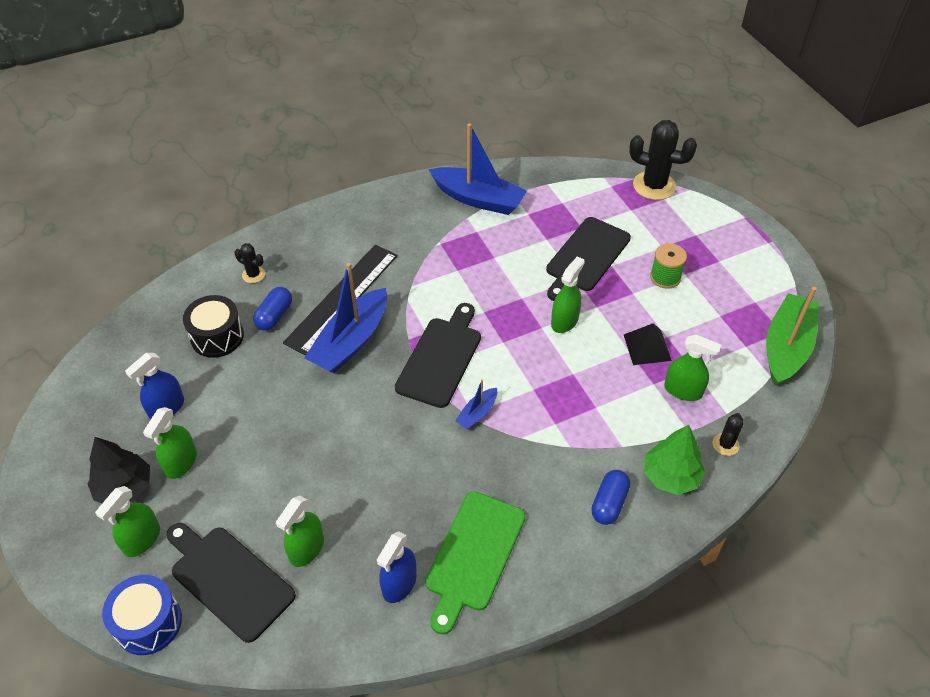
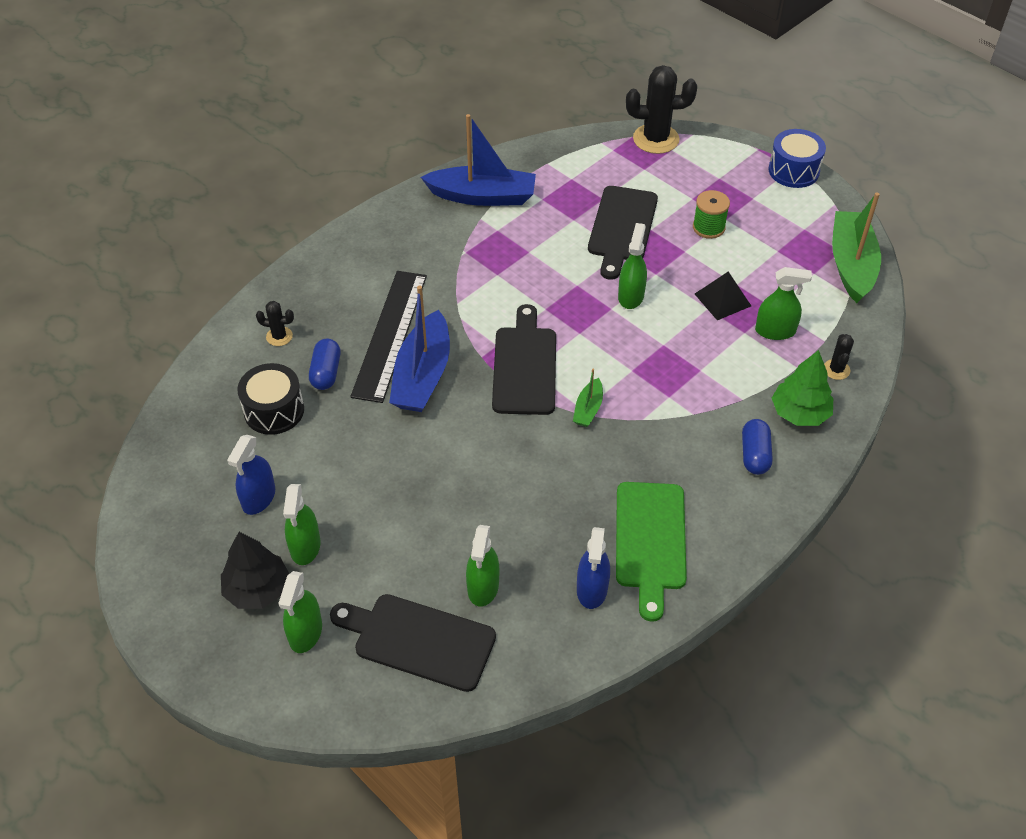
camera: 20 degrees left, 0 degrees up
blue drum [102,575,182,655] -> blue drum moved to [768,129,826,188]
blue boat [455,379,497,429] -> green boat [573,369,603,427]

